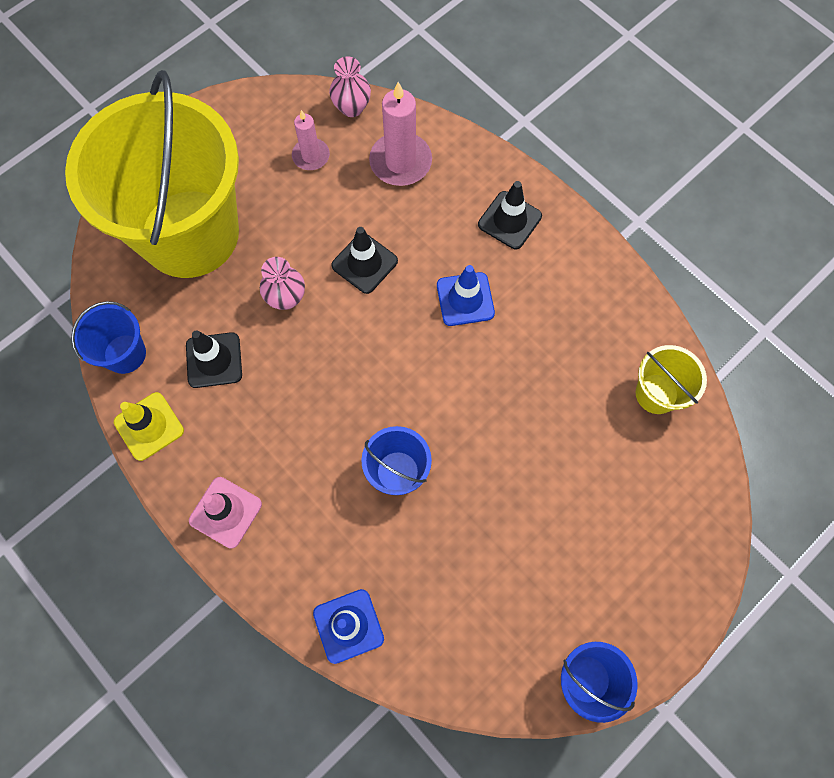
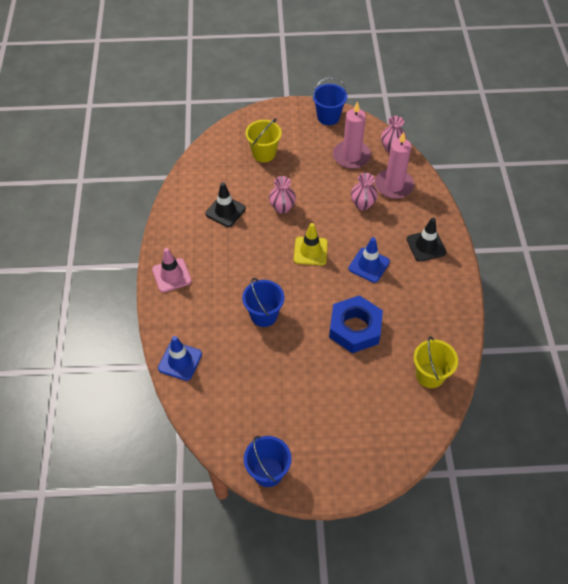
camera: 40 degrees right, 15 degrees down
yellow bucket [65,70,239,278] -> yellow bucket [245,118,282,162], size x0.41
blue bucket [71,301,146,374] -> blue bucket moved to [312,77,347,125]
yellow traffic cone [114,392,184,461] -> yellow traffic cone moved to [294,223,328,266]
pink candle [292,110,330,170] -> pink candle [333,101,371,169], size x1.65
black traffic cone [331,227,398,294] -> none
none -> blue nut [329,295,383,353]
none -> pink vase [351,173,378,210]

